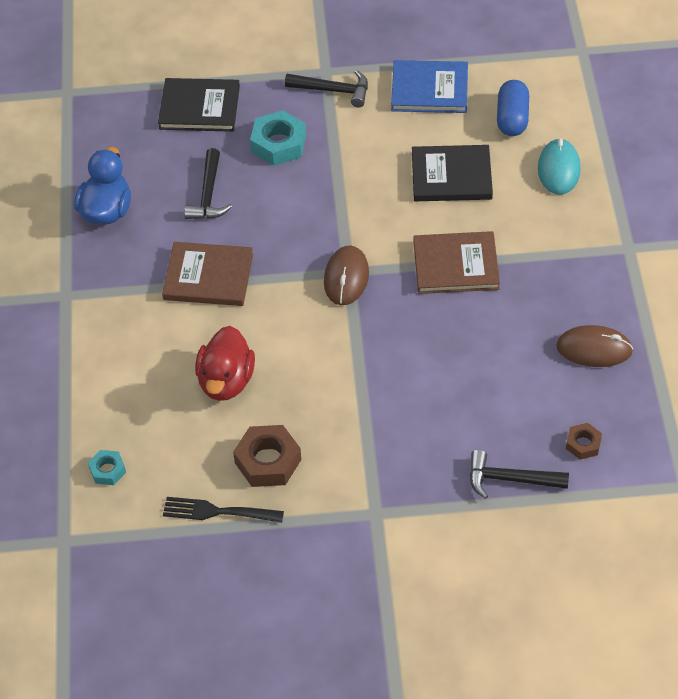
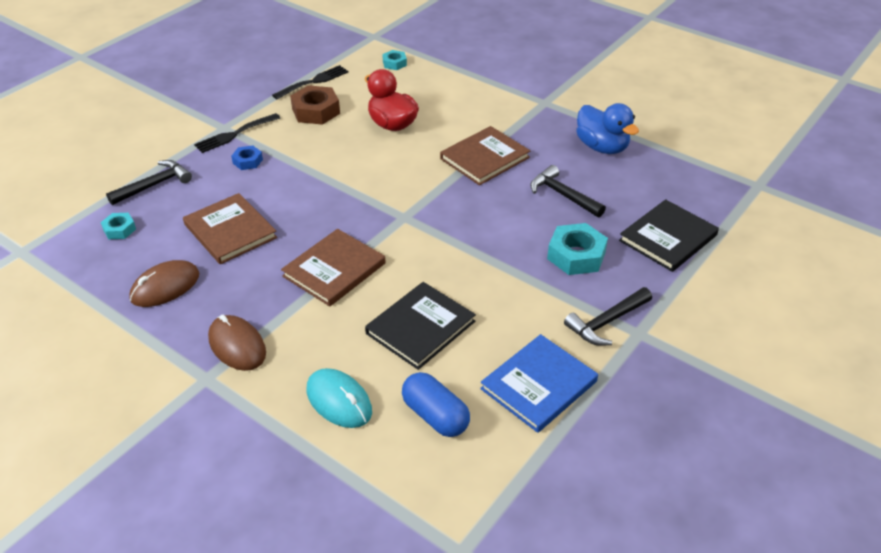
camera: 130 degrees right, 10 degrees down
brown mouse [324,246,369,305] -> brown mouse moved to [208,315,266,371]
brown nut [566,423,602,460] -> turquoise nut [101,213,136,239]
none -> brown book [183,193,277,264]
none -> black fork [194,113,280,153]
none -> blue nut [231,145,263,170]

